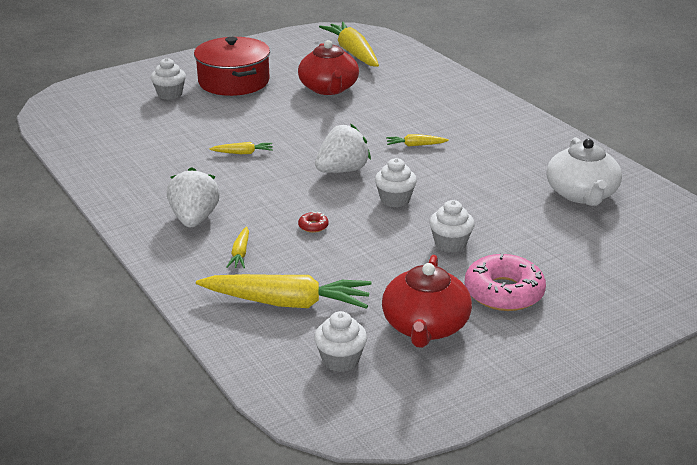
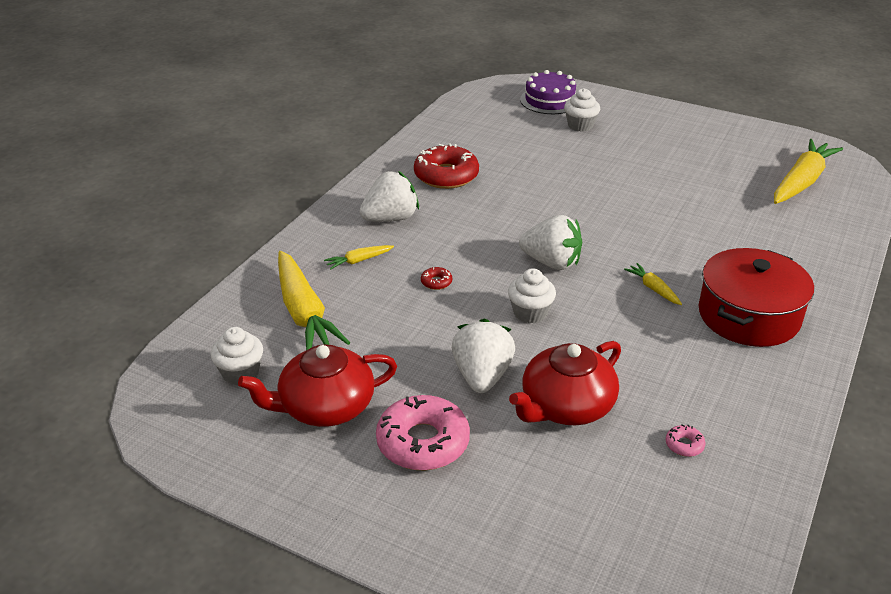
camera: 60 degrees right, 5 degrees up
red pot [194,37,270,96] -> red pot moved to [699,248,814,347]
yellow carrot [209,142,273,154] -> none
red teapot [298,40,359,95] -> red teapot moved to [509,341,621,425]
white cupcake [429,200,475,252] -> white strawberry [452,318,515,393]
white teapot [546,137,622,206] -> pink donut [666,424,706,457]
none -> red donut [414,143,479,189]
none -> purple cake [520,70,576,114]

